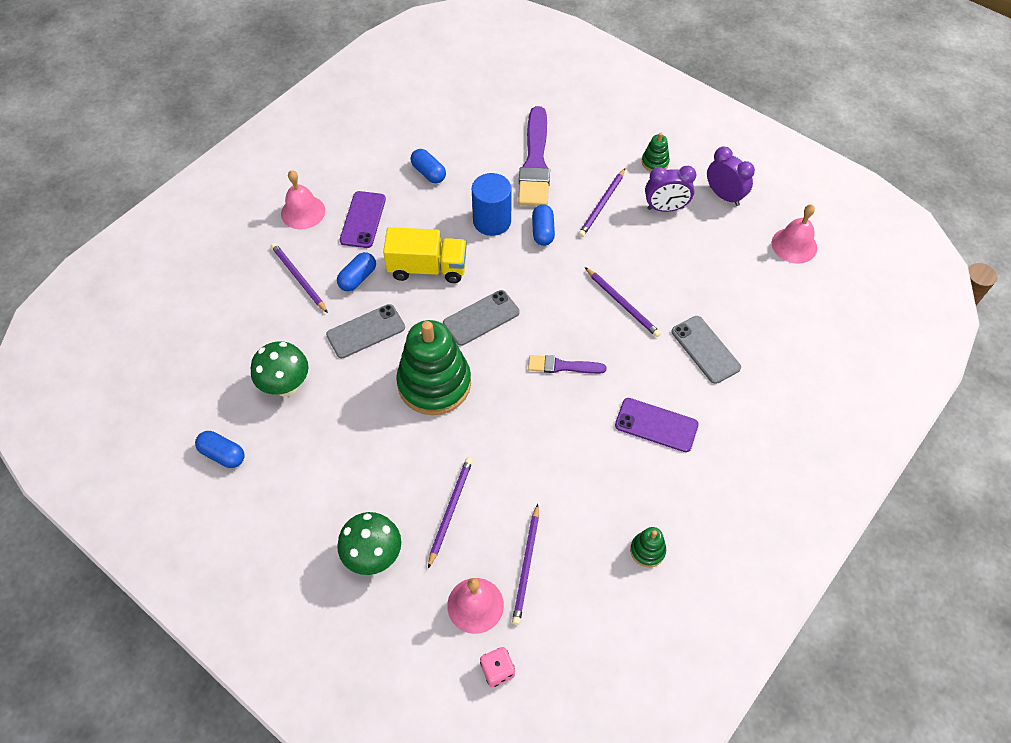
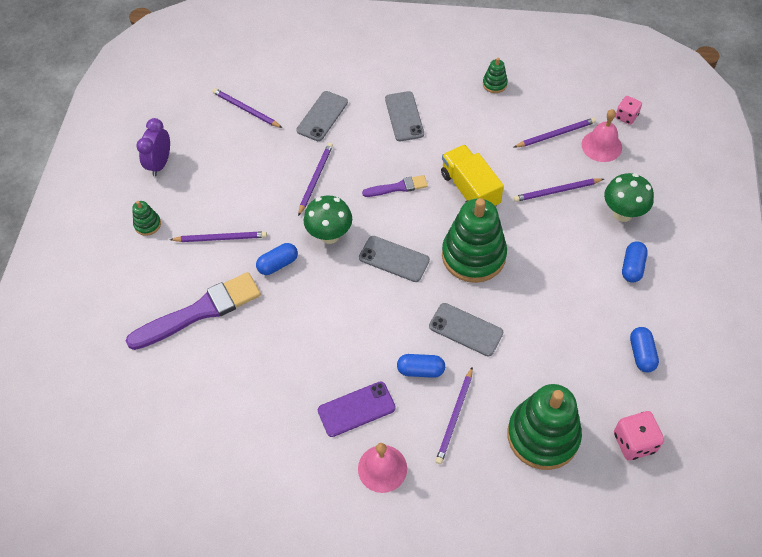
camera: 120 degrees left, 0 degrees up
green mushroom [251,341,309,397] -> green mushroom moved to [304,195,352,244]
yellow truck [383,227,467,283] -> yellow truck moved to [441,145,504,207]
blue capsule [411,149,446,183] -> blue capsule moved to [622,241,648,283]
blue cylinder [472,173,512,236] -> none
purple brush [528,355,607,374] -> purple brush turned 75 degrees counterclockwise [362,175,428,197]
purple phone [615,398,699,452] -> grey phone [385,91,424,141]
purple clock [645,166,696,212] -> none
pink bell [772,204,817,264] -> none
none -> purple pencil [212,88,282,128]
none -> green stacking toy [507,384,582,470]
none -> pink dice [614,411,664,461]

